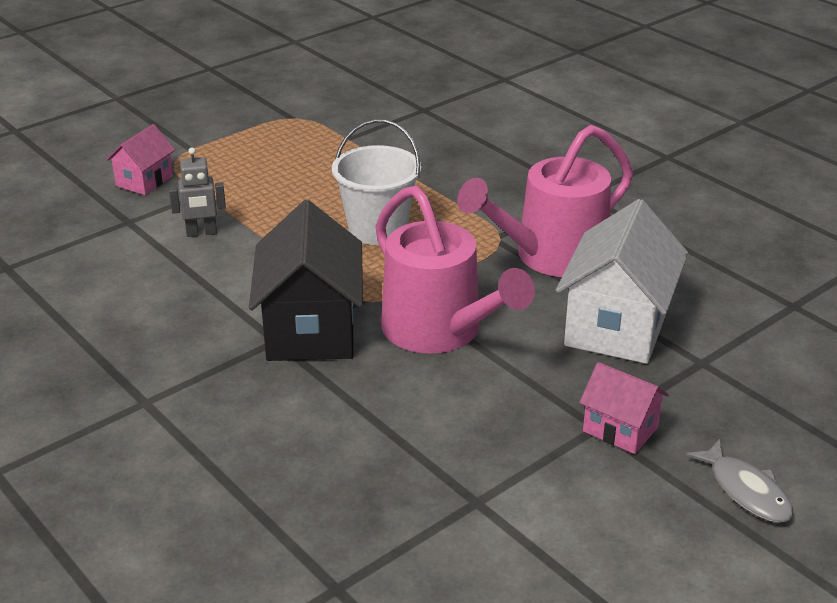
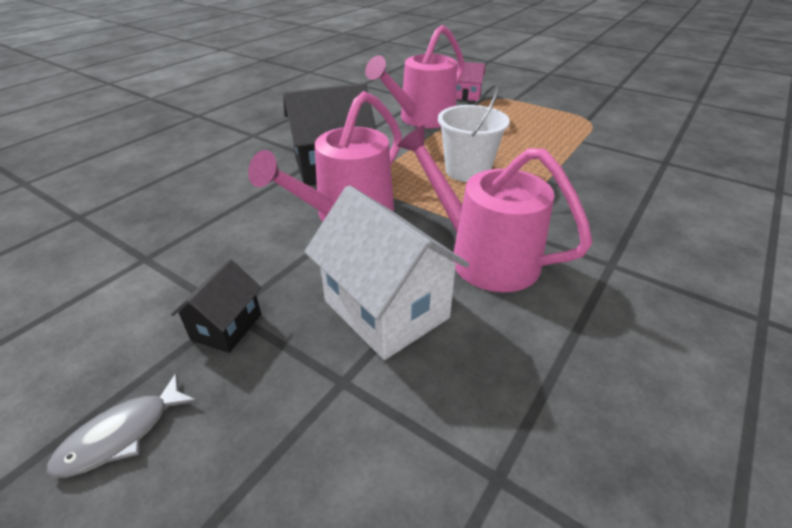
camera: 75 degrees right, 5 degrees up
grey robot [169,148,226,237] -> pink watering can [365,25,465,128]
white house [556,199,688,364] -> white house turned 45 degrees clockwise [304,185,469,360]
pink house [579,362,669,454] -> black house [171,259,262,353]

